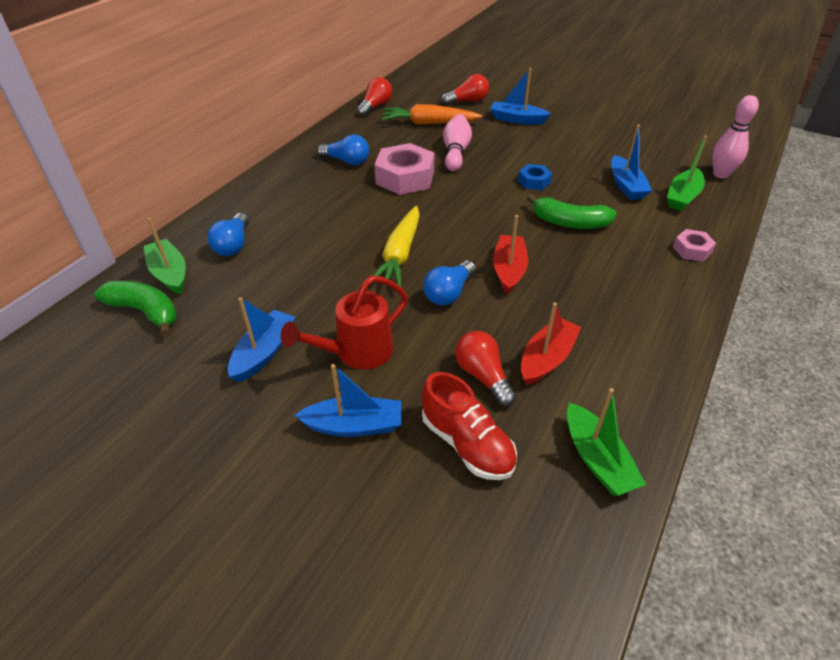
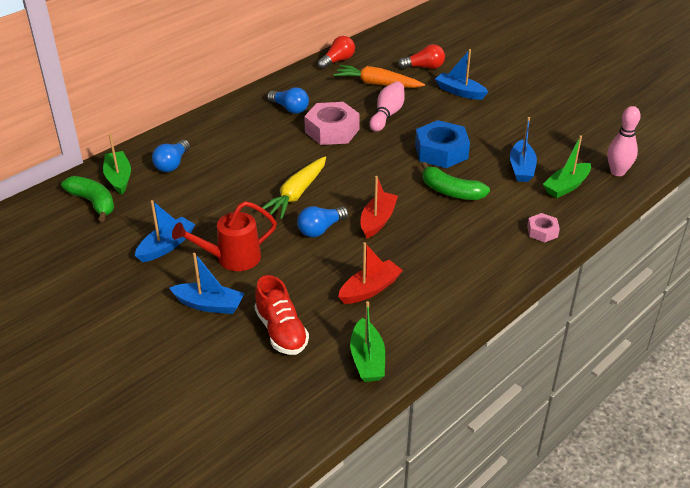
camera: 15 degrees right, 5 degrees down
red light bulb [455,331,516,407] -> none
blue nut [518,164,552,190] -> blue nut [415,120,470,168], size x1.94

